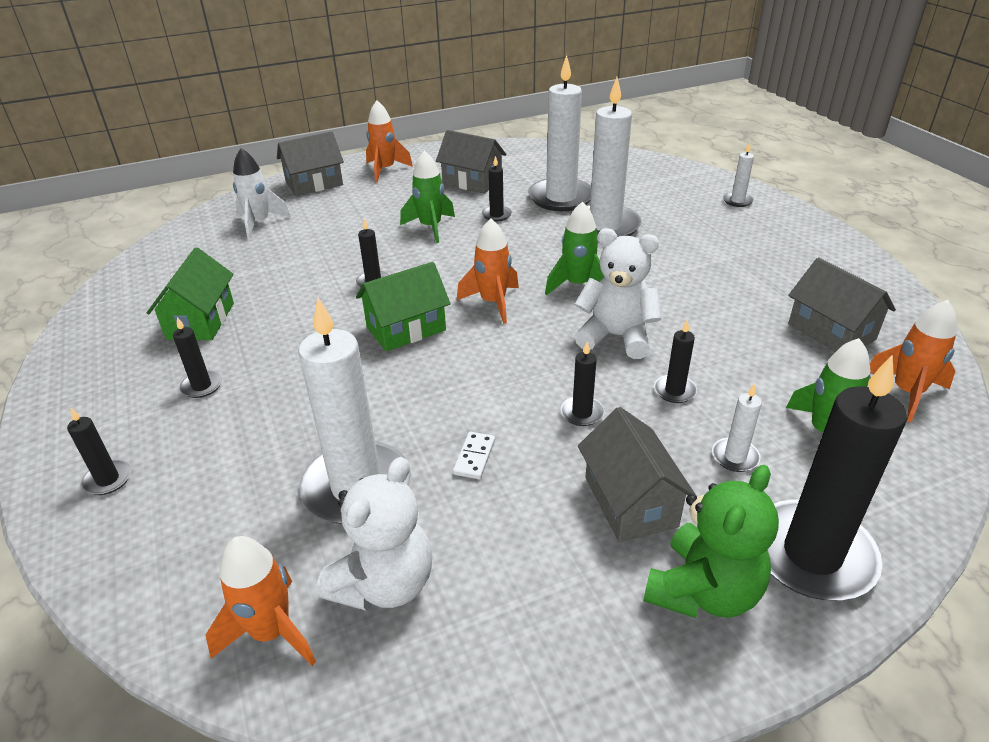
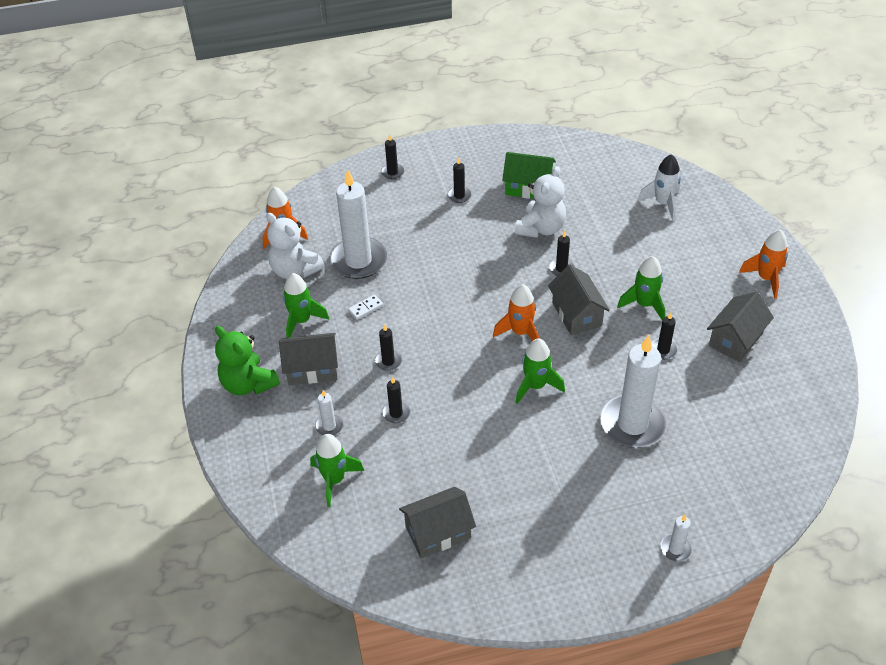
camera: 100 degrees right, 10 degrees up
grey house [277,131,344,196] -> grey house moved to [548,265,610,335]
green house [356,262,450,351] -> none
white domino [453,432,495,479] -> white domino turned 60 degrees counterclockwise [348,294,383,320]
white candle [528,55,591,211] -> none
white teddy bear [575,228,661,359] -> white teddy bear moved to [515,166,566,238]
black candle [767,355,907,600] -> none
orange rocket [870,300,957,422] -> none
none -> green rocket [283,273,329,338]

